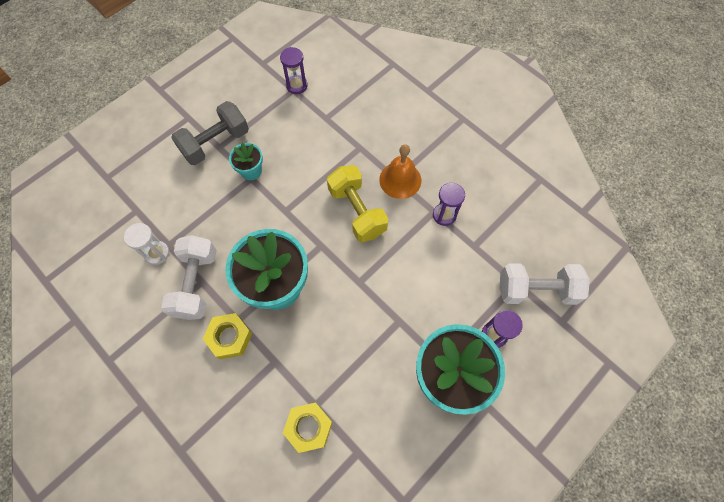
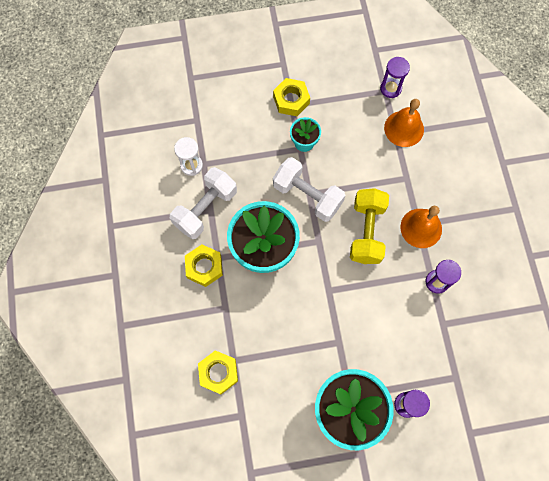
camera: 35 degrees right, 5 degrees up
grey dumbbell [171,101,249,165] -> yellow nut [273,78,310,116]
white dumbbell [499,263,590,305] -> white dumbbell moved to [273,157,345,222]
none -> orange bell [384,99,424,147]

